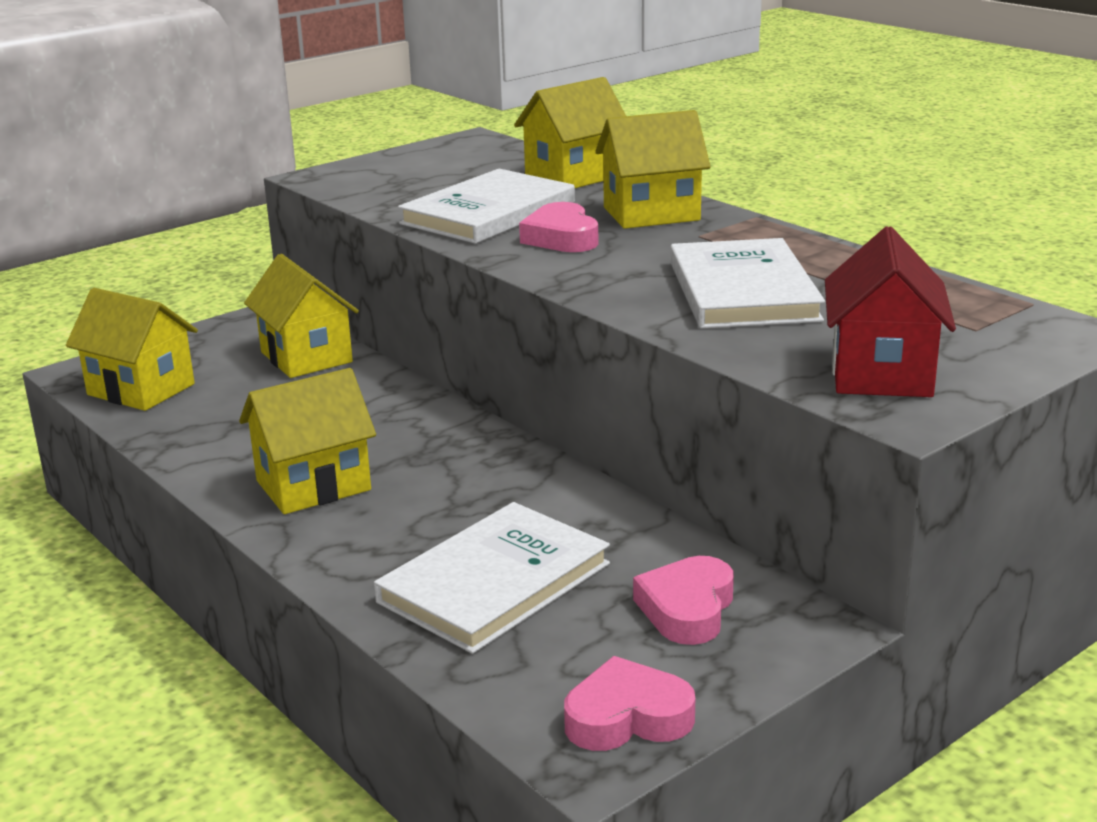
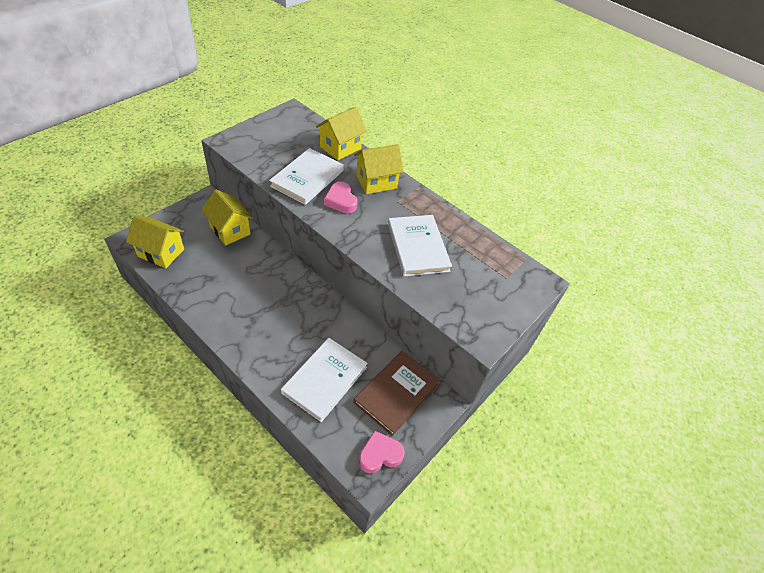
camera: 15 degrees left, 25 degrees up
yellow house [239,368,376,514] -> none
pink heart [633,556,734,645] -> brown book [354,351,440,436]
red house [825,226,956,397] -> none

